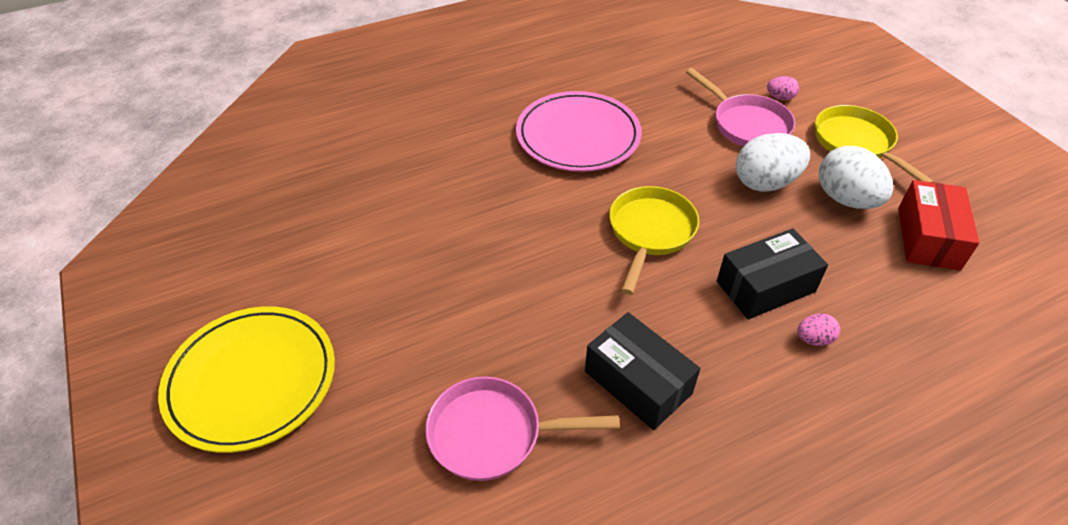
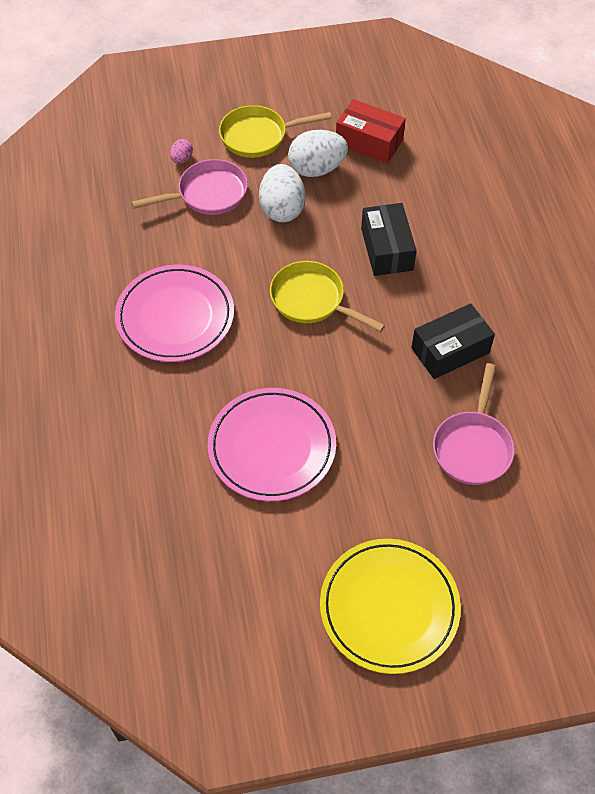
camera: 75 degrees left, 10 degrees up
pink egg [797,313,840,346] -> none
none -> pink plate [208,388,336,501]

